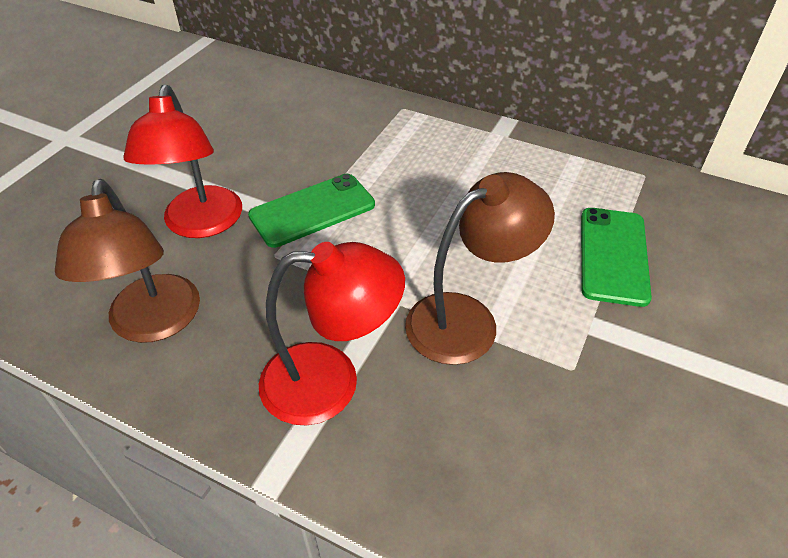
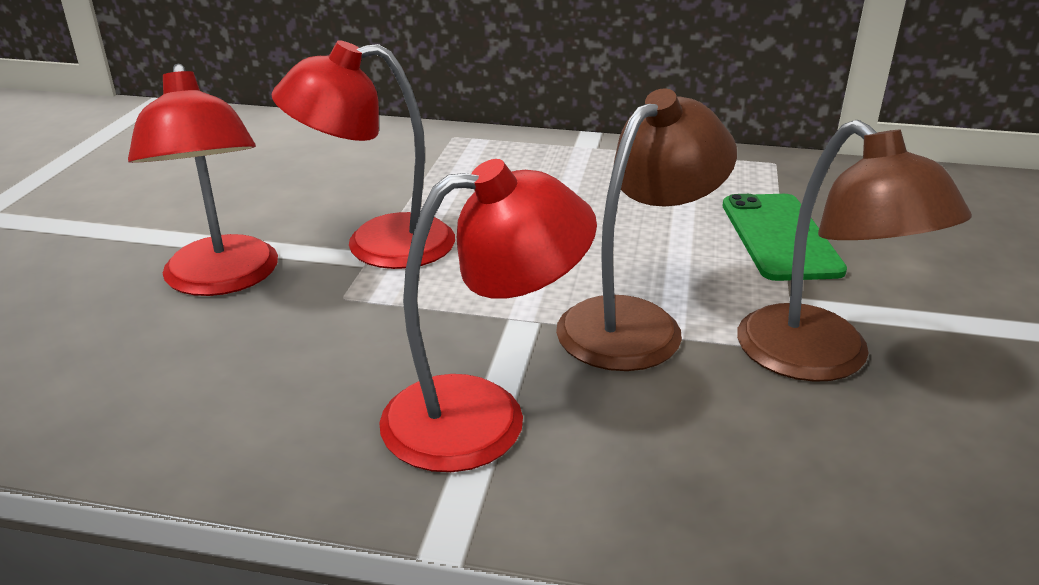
camera: 15 degrees left, 15 degrees down
brown lamp [55,179,200,343] -> brown lamp moved to [737,120,972,382]
green phone [248,174,375,248] -> red lamp [271,40,455,269]

